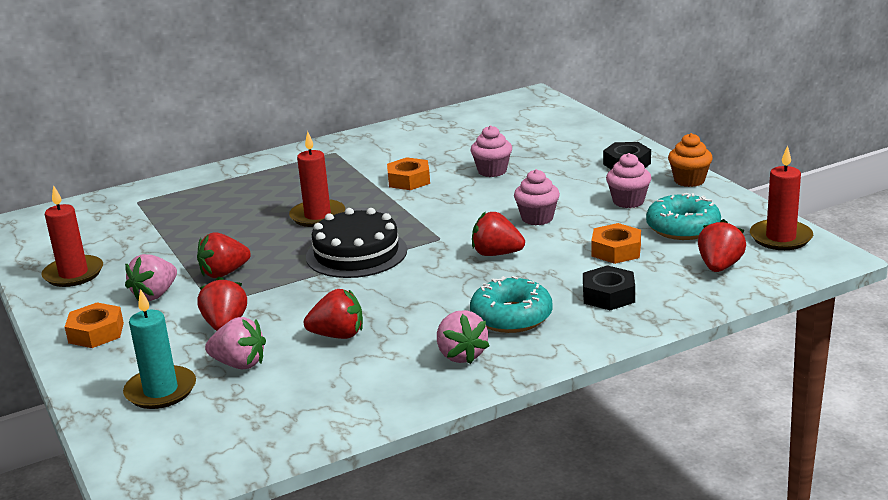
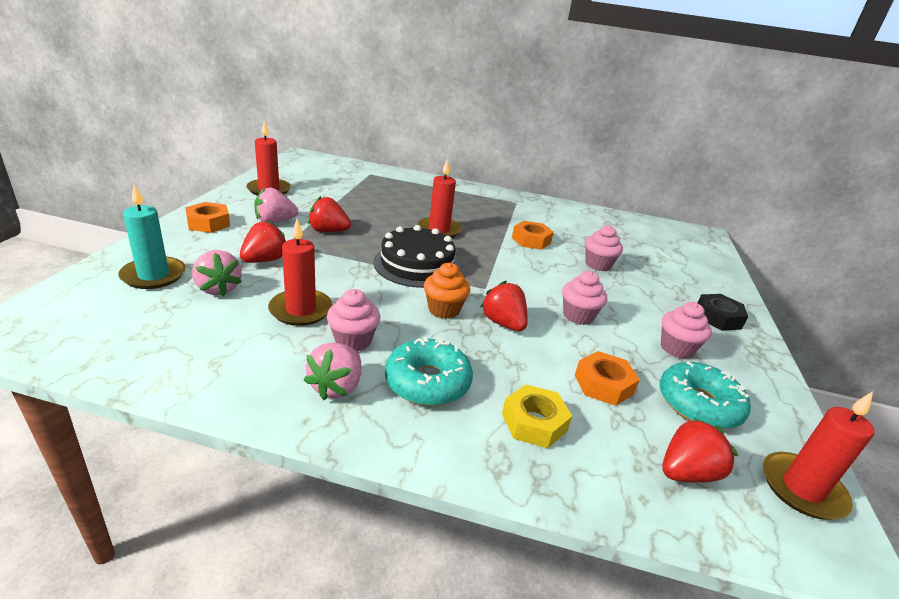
camera: 35 degrees right, 5 degrees up
red strawberry [304,289,363,339] -> red candle [268,219,333,326]
black nut [583,265,635,310] -> yellow nut [502,384,572,448]
orange cupcake [668,133,713,187] -> orange cupcake moved to [424,262,470,319]
none -> pink cupcake [327,289,380,351]

